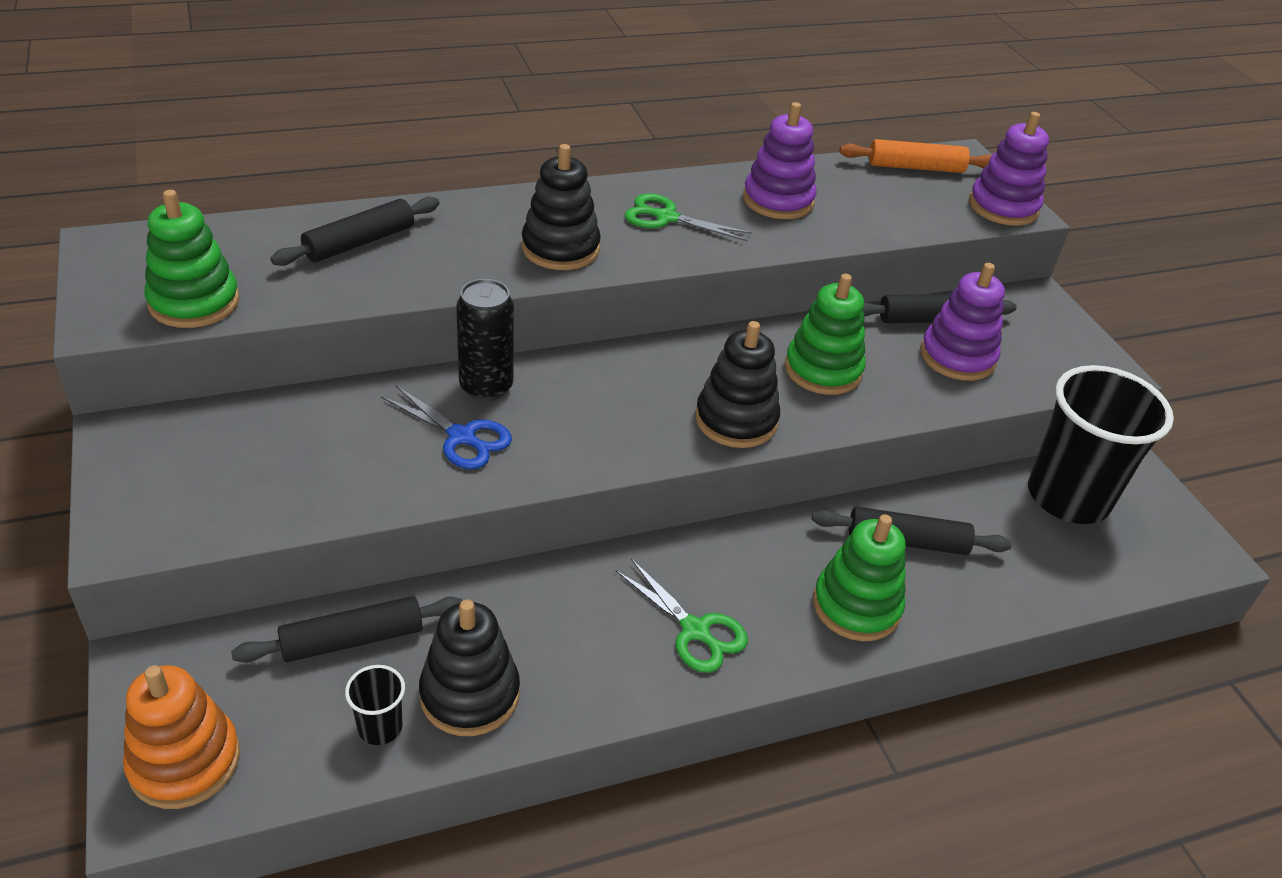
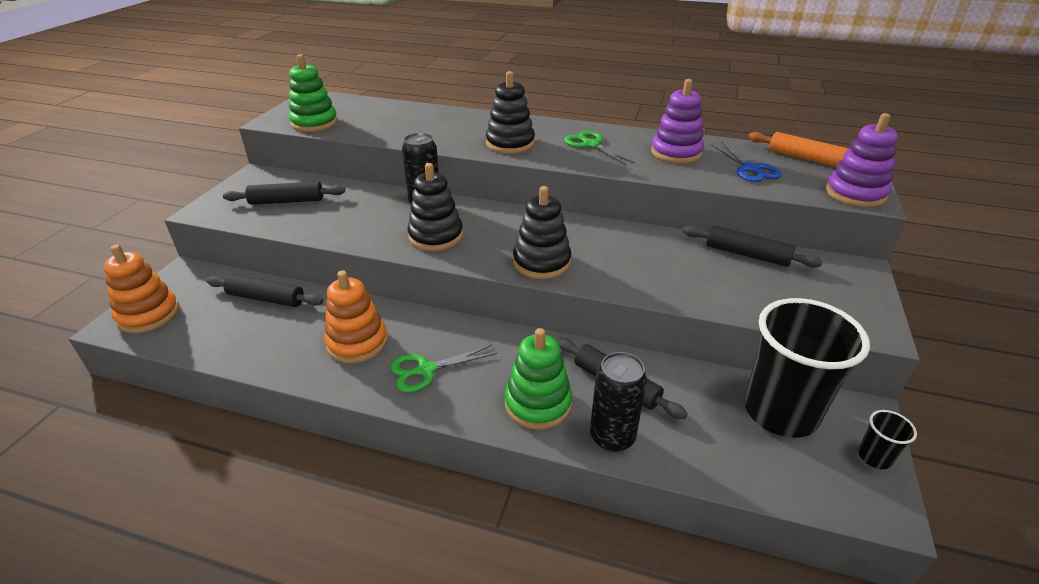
camera: 40 degrees right, 5 degrees down
black rolling pin [270,197,439,266] -> black rolling pin moved to [223,182,345,205]
black cup [345,665,405,745] -> black cup moved to [858,410,917,469]
blue scissors [381,385,512,469] -> blue scissors moved to [711,141,782,182]
black stacking toy [419,600,520,736] -> black stacking toy moved to [408,163,463,251]
green scissors [616,559,748,673] -> green scissors turned 75 degrees clockwise [390,345,497,393]
green stacking toy [785,274,865,395] -> none
purple stacking toy [920,263,1005,381] -> none
none -> orange stacking toy [324,270,388,363]
none -> black can [590,352,647,452]

